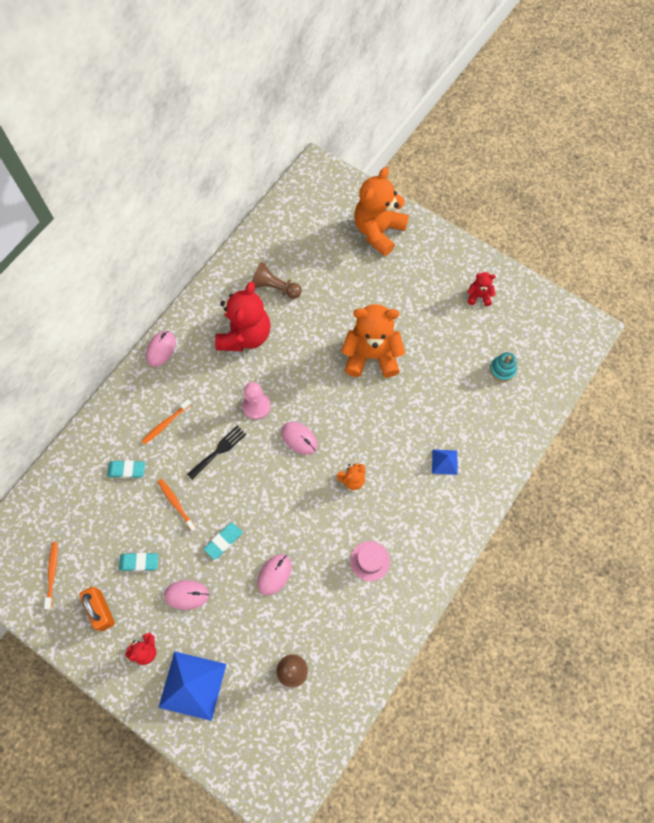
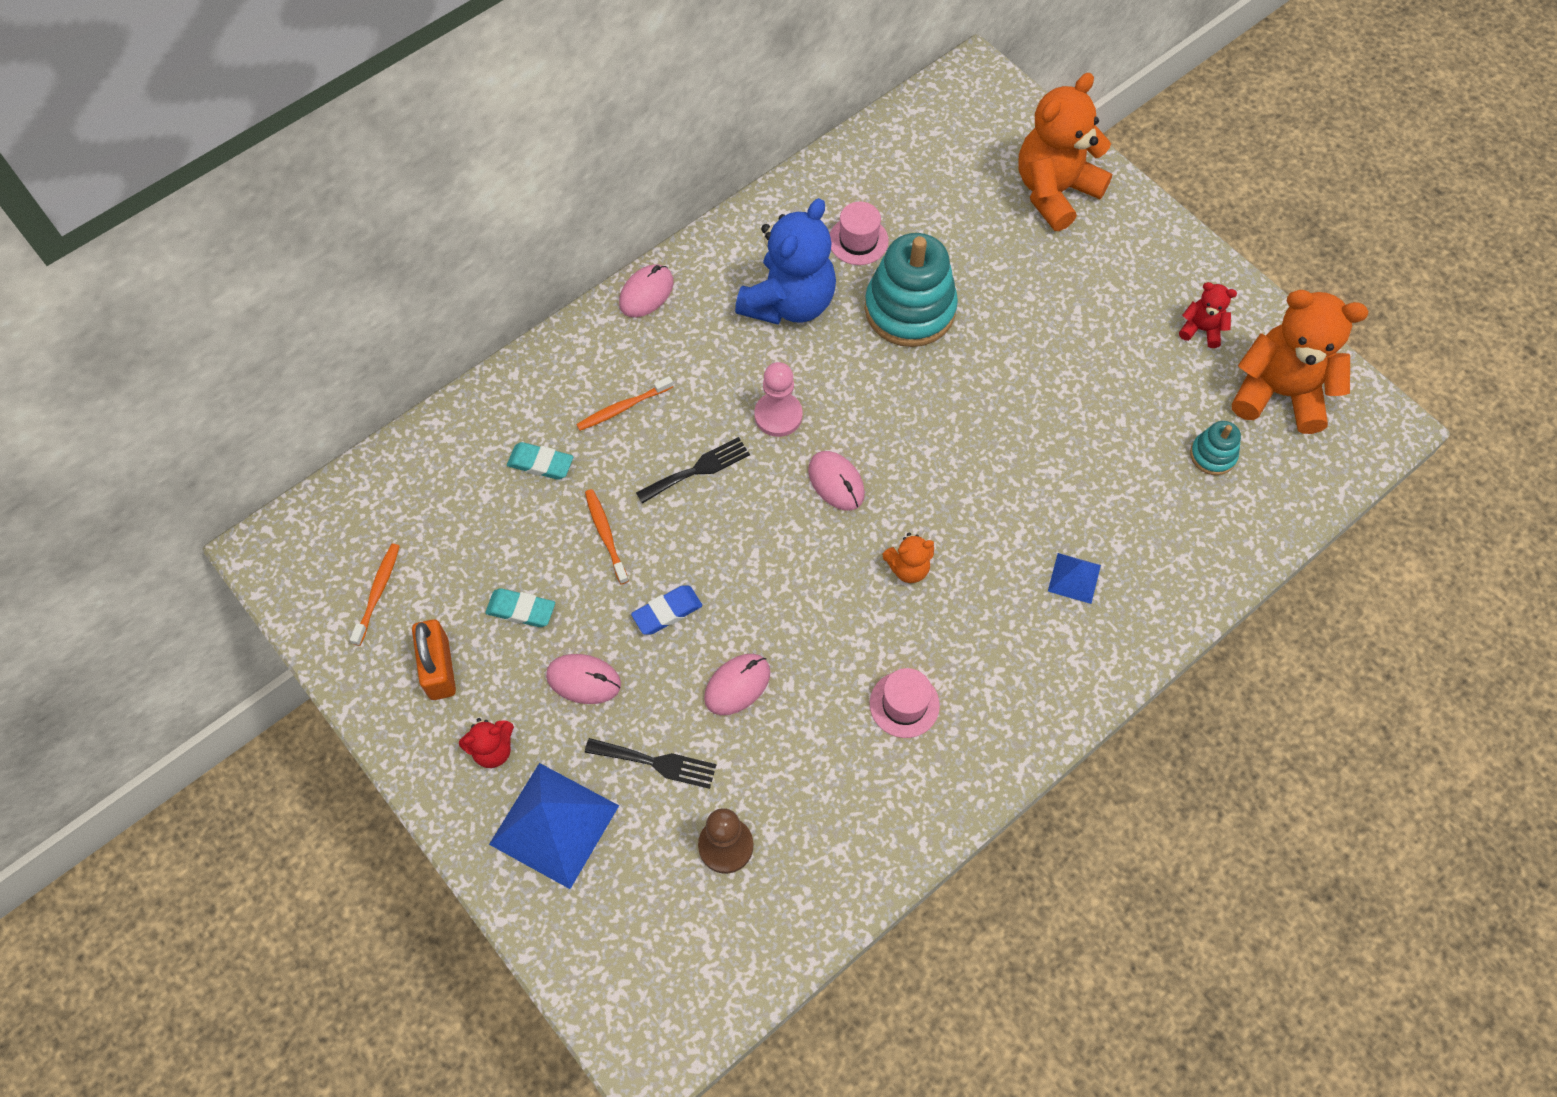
camera: 15 degrees right, 5 degrees down
turquoise eraser [204,523,243,560] -> blue eraser [631,585,702,635]
red teddy bear [215,281,271,351] -> blue teddy bear [735,198,836,325]
brown pawn [252,262,302,299] -> pink hat [830,202,889,265]
orange teddy bear [341,304,405,378] -> orange teddy bear moved to [1232,290,1368,434]
none -> black fork [585,738,716,789]
none -> turquoise stacking toy [865,233,958,347]

